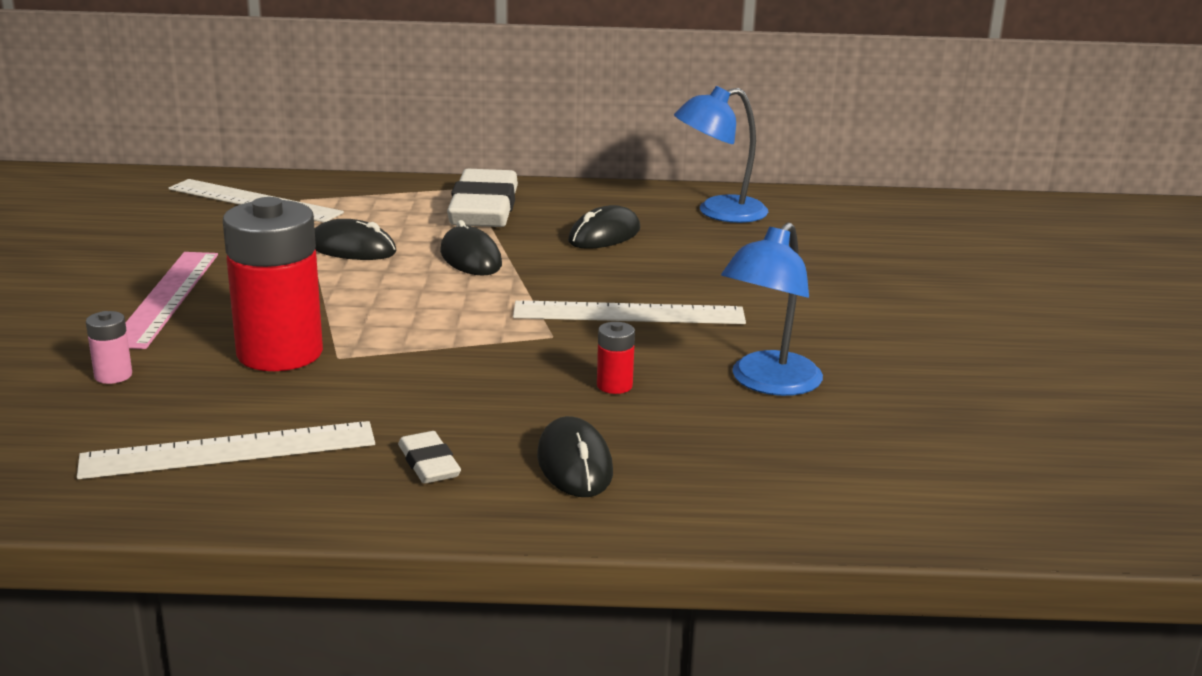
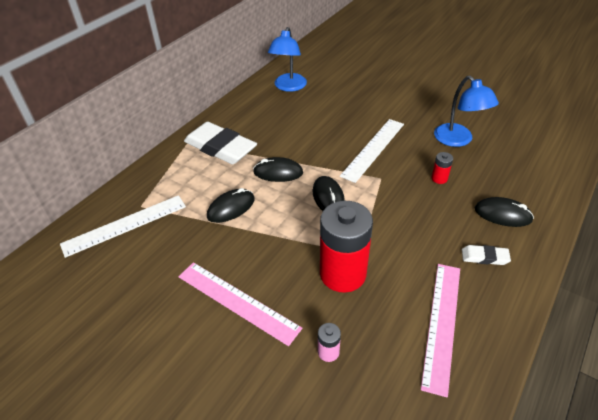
camera: 55 degrees left, 20 degrees up
white ruler [77,421,375,479] -> pink ruler [421,264,460,397]
black mouse [568,205,640,249] -> black mouse moved to [313,176,345,211]

